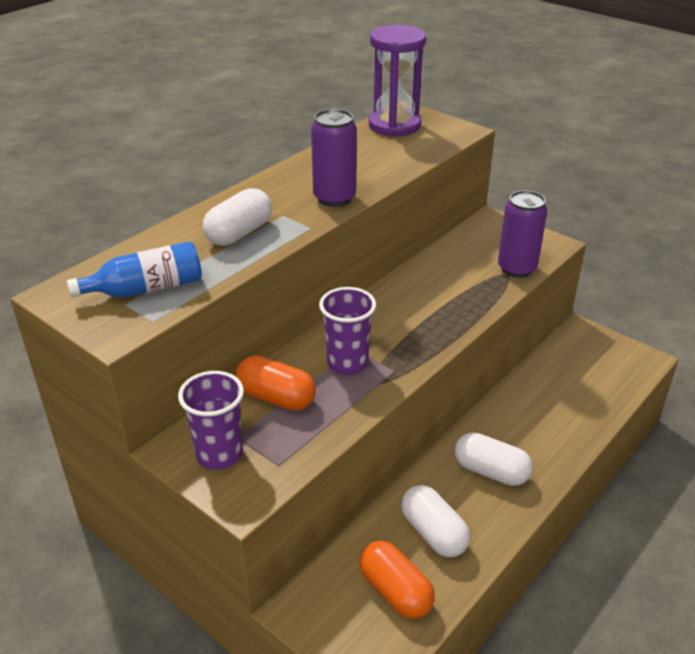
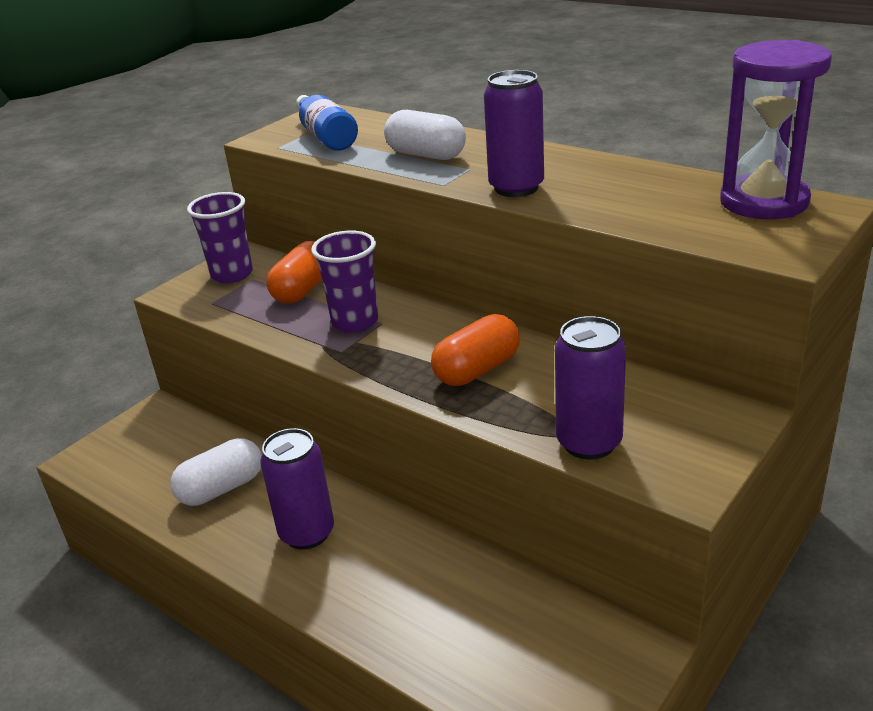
camera: 90 degrees right, 5 degrees down
orange capsule [359,541,435,619] -> orange capsule moved to [431,314,520,386]
white capsule [455,432,533,486] -> purple can [260,428,334,550]

